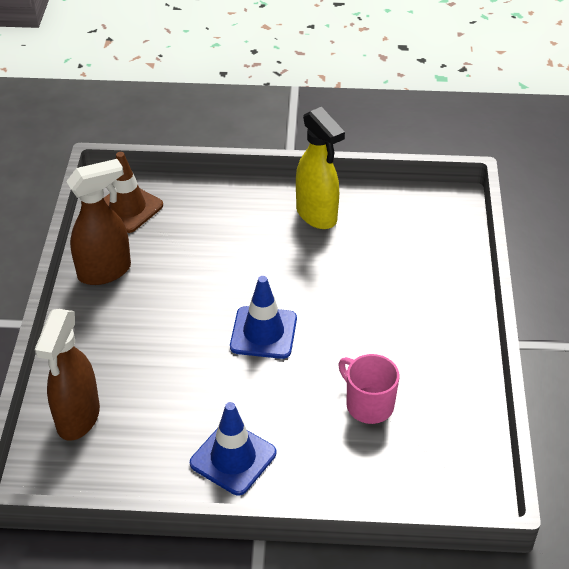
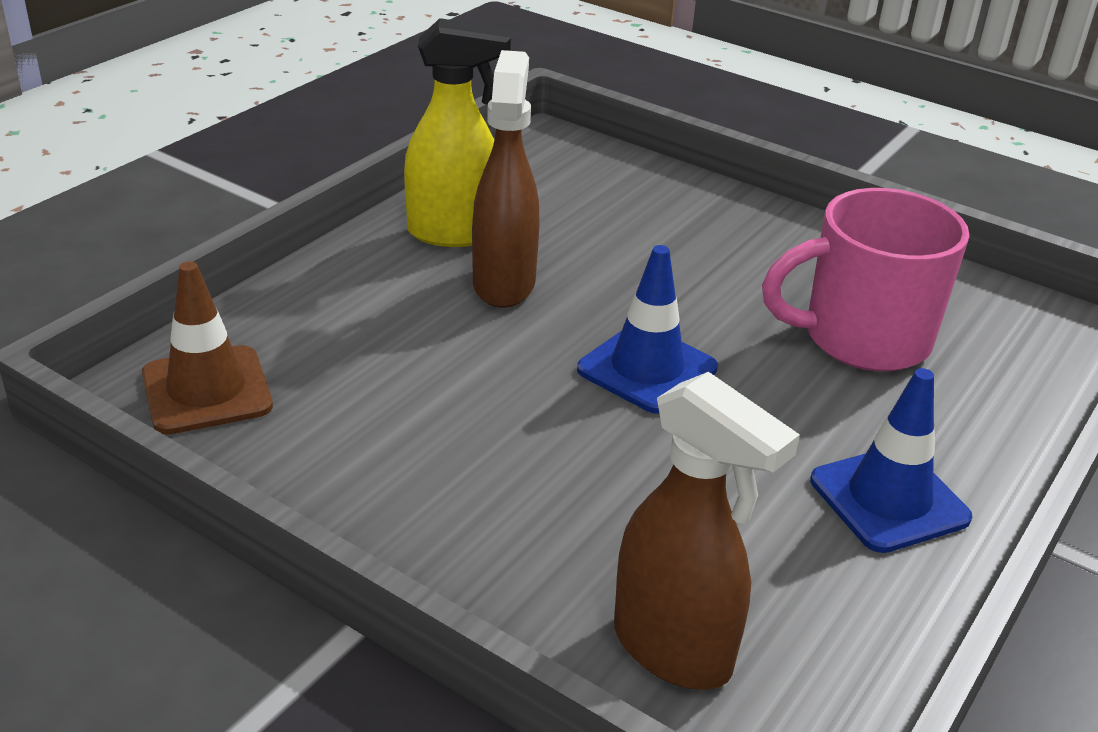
camera: 60 degrees left, 10 degrees down
brown spray bottle [66,159,131,285] -> brown spray bottle moved to [472,50,539,308]
pink mug [338,354,399,424] -> pink mug [762,188,969,371], size x1.63

